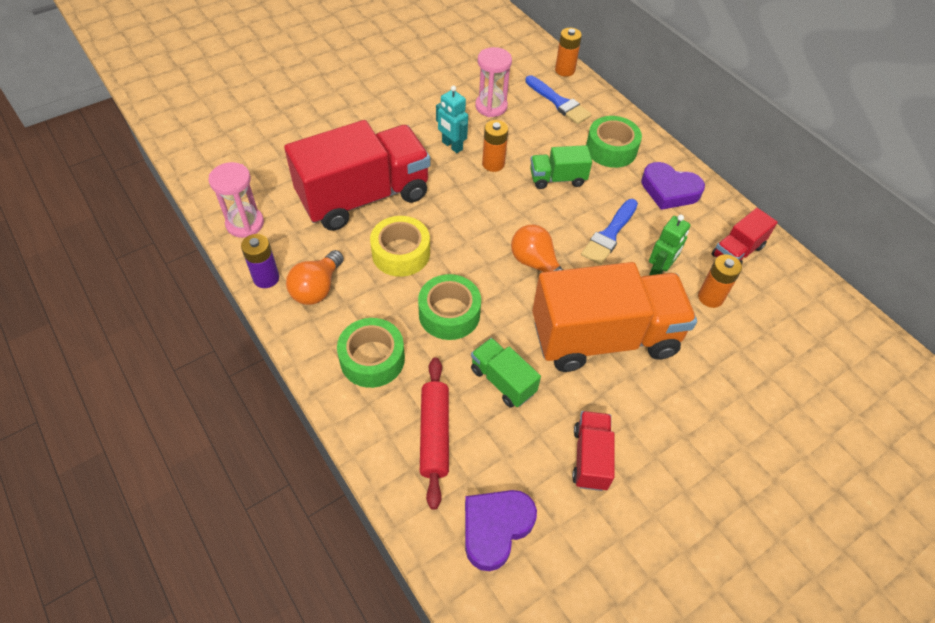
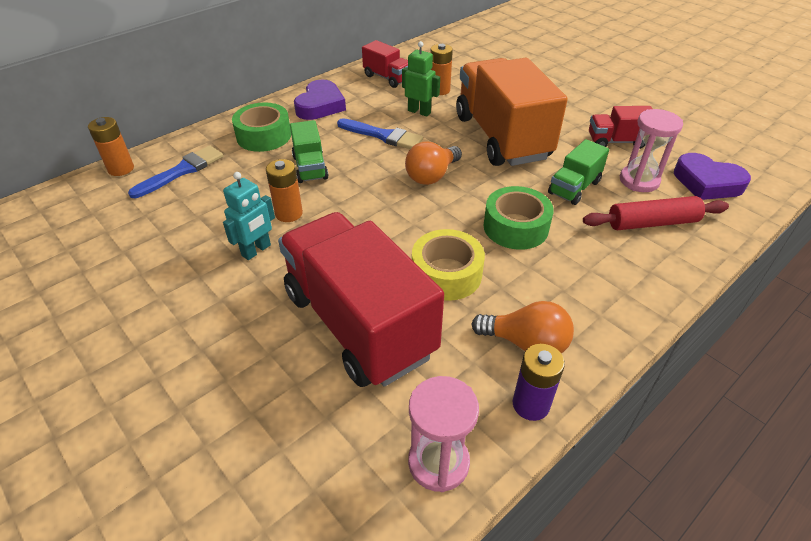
camera: 95 degrees left, 10 degrees down
green tape [337,318,405,388] -> none
pink hourglass [475,47,512,117] -> pink hourglass moved to [620,109,683,192]

